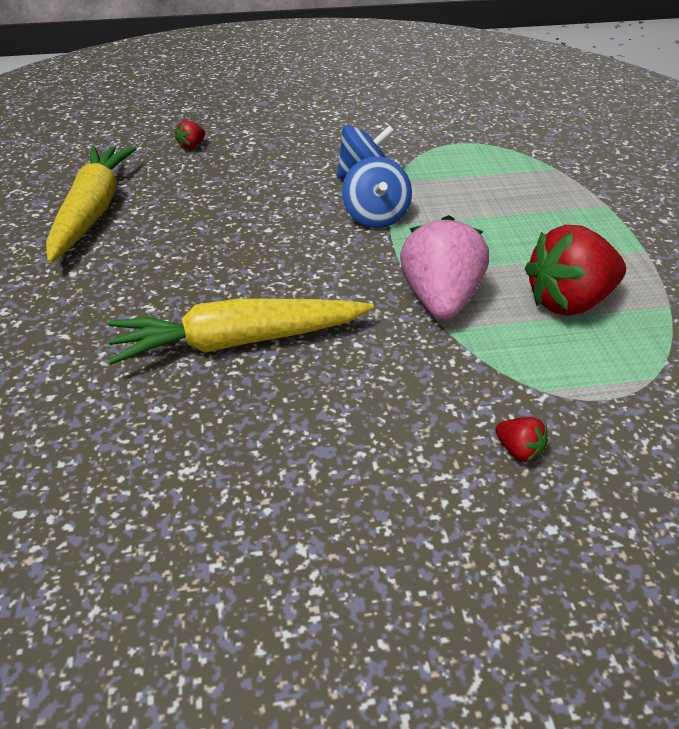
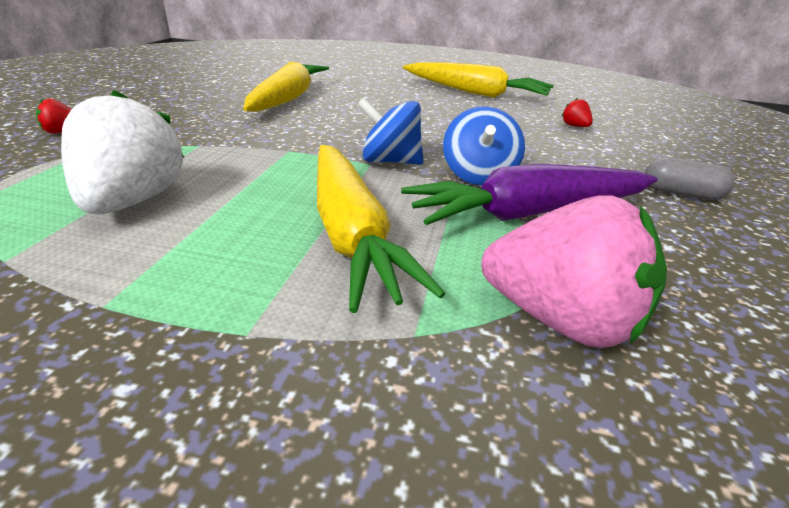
camera: 110 degrees right, 10 degrees down
pink strawberry [400,215,489,320] -> pink strawberry moved to [481,195,667,348]
red strawberry [525,225,626,316] -> white strawberry [61,90,185,214]
none -> yellow carrot [317,145,445,313]
none -> purple carrot [401,164,657,225]
none -> grey capsule [645,157,735,200]

